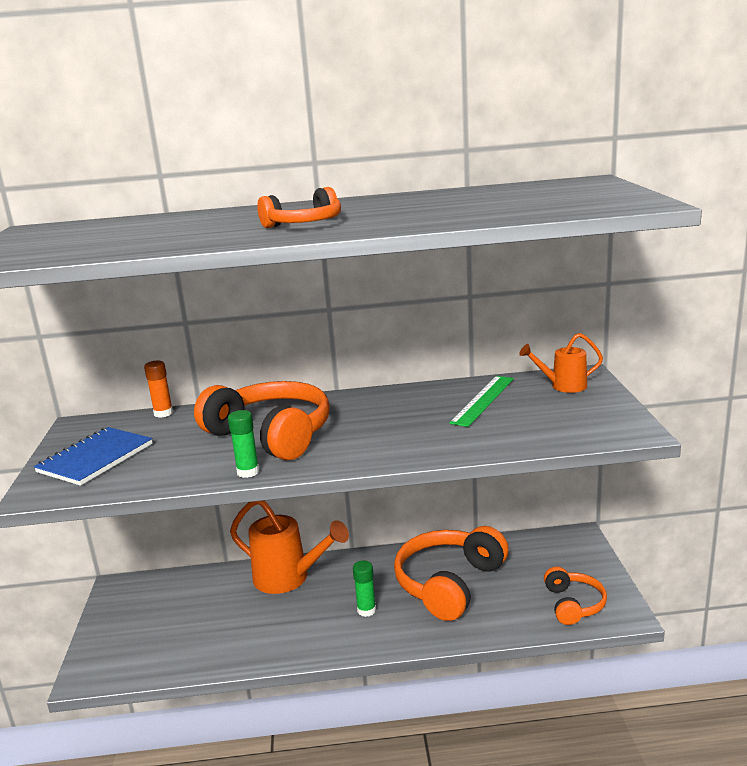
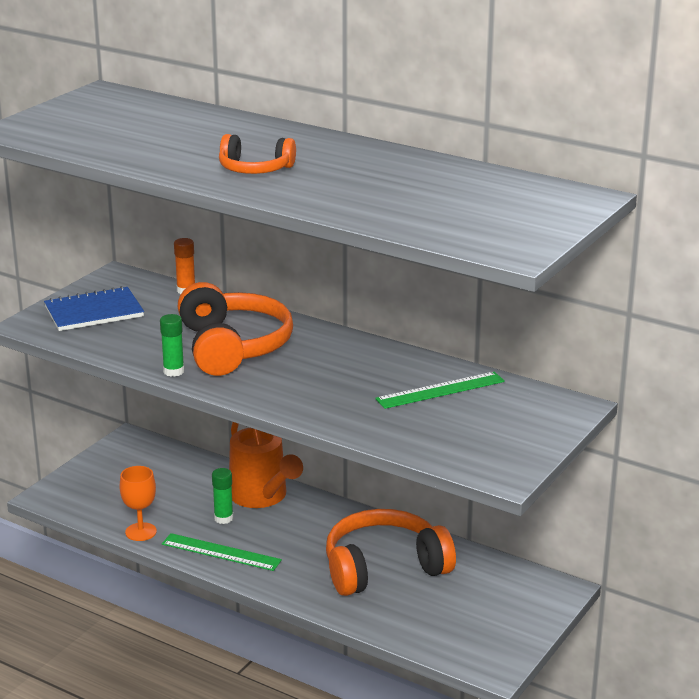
camera: 35 degrees right, 5 degrees up
green glue stick [353,561,376,617] -> green glue stick moved to [212,468,233,524]
orange watering can [519,333,603,393] -> none
orange headphones [544,567,607,625] -> none
none -> orange goblet [119,466,157,541]
none -> green ruler [162,533,282,571]

